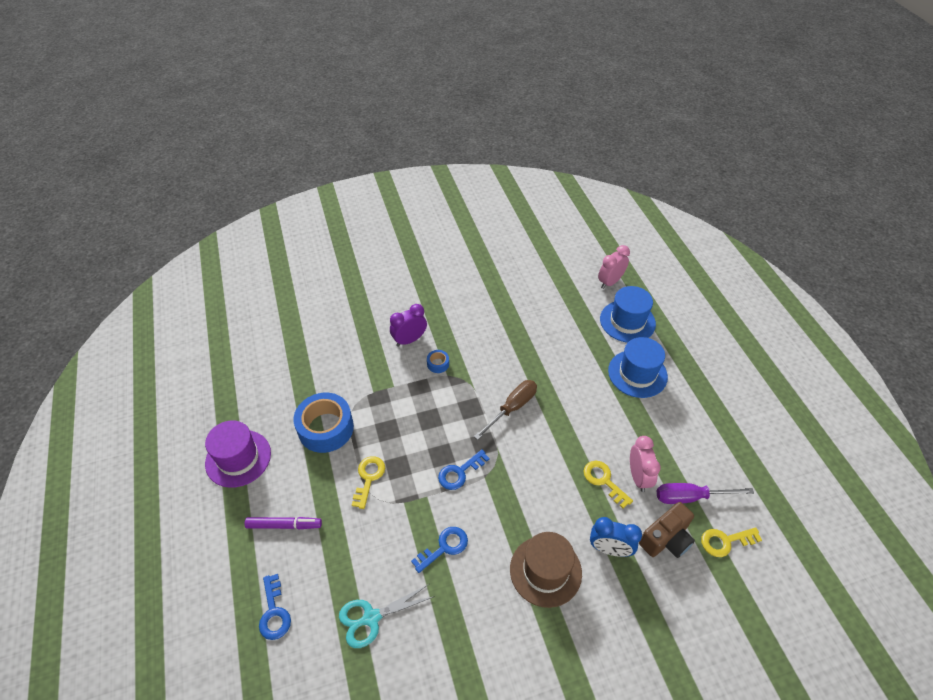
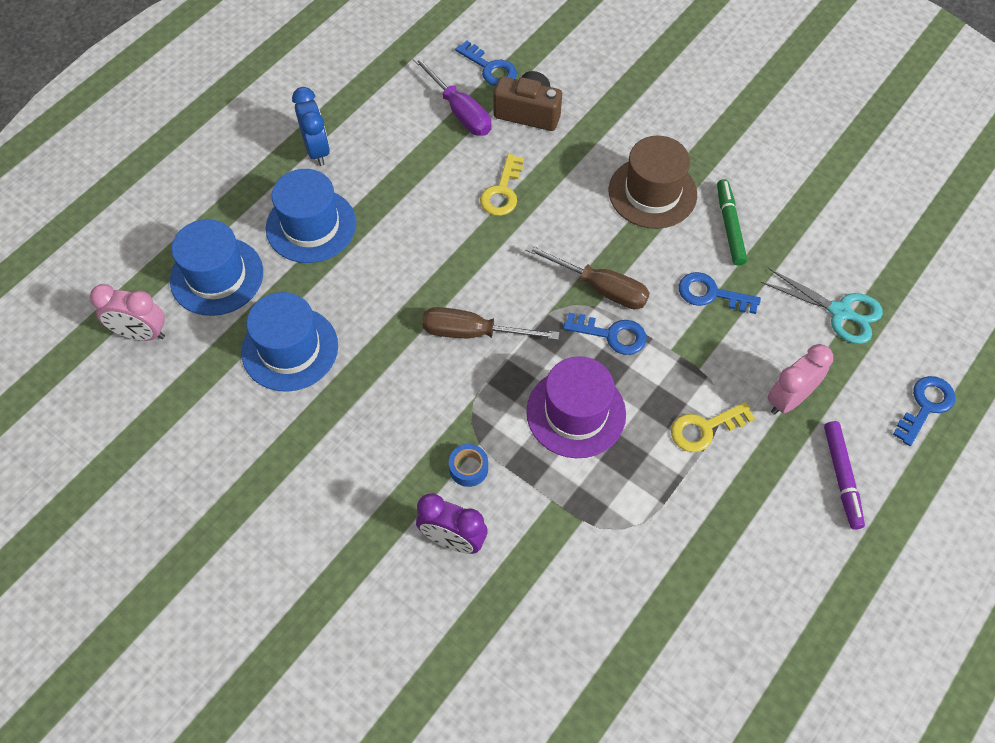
camera: 125 degrees left, 10 degrees up
purple hat [205,420,271,488] -> purple hat moved to [526,356,626,458]
purple marker [244,517,322,529] -> purple marker turned 150 degrees counterclockwise [824,421,865,530]
blue tape [294,393,354,453] -> none
blue clock [590,517,642,557] -> blue clock moved to [292,87,330,166]
pink clock [630,436,661,492] -> pink clock moved to [768,344,833,415]
yellow key [701,527,762,557] -> blue key [455,40,517,86]
none -> blue hat [241,292,338,392]
none -> brown screwdriver [525,244,650,309]
none -> green marker [717,179,747,266]

